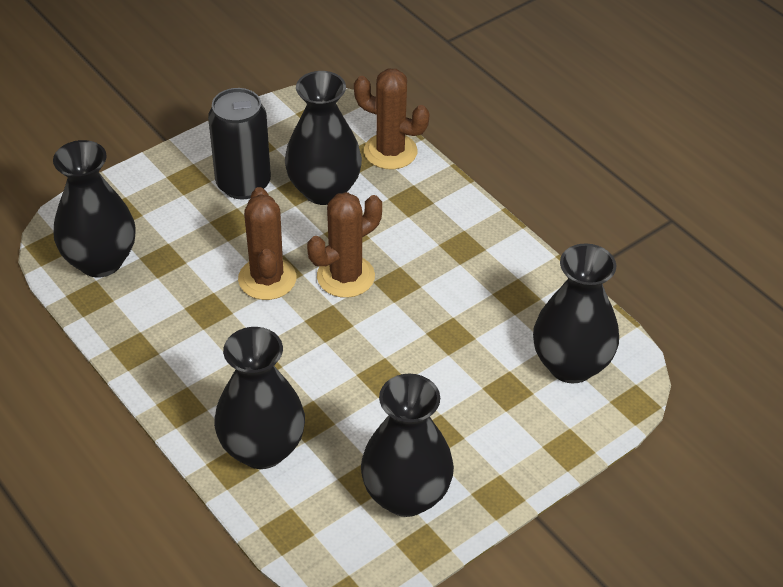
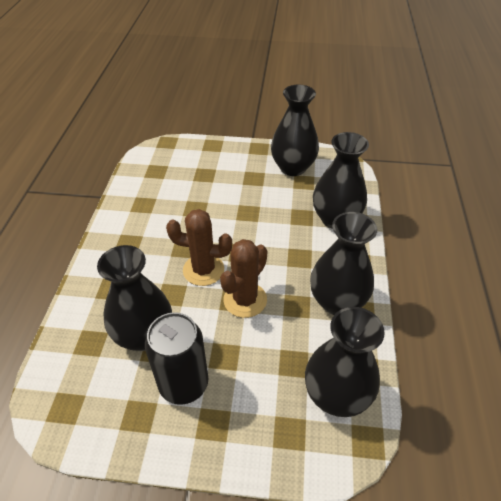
camera: 135 degrees left, 0 degrees up
brown cactus [354,68,429,169] -> none
black vase [533,244,619,383] -> black vase moved to [310,212,377,315]

